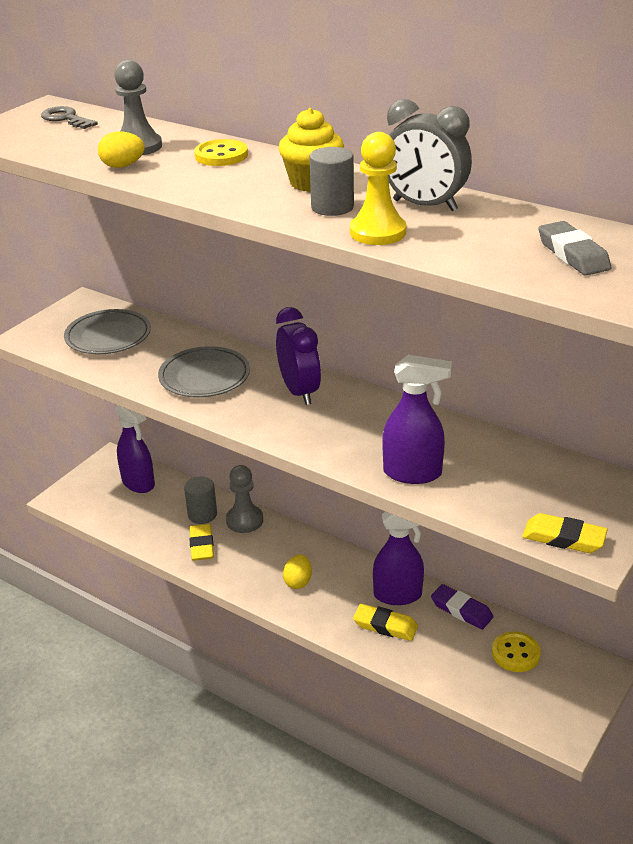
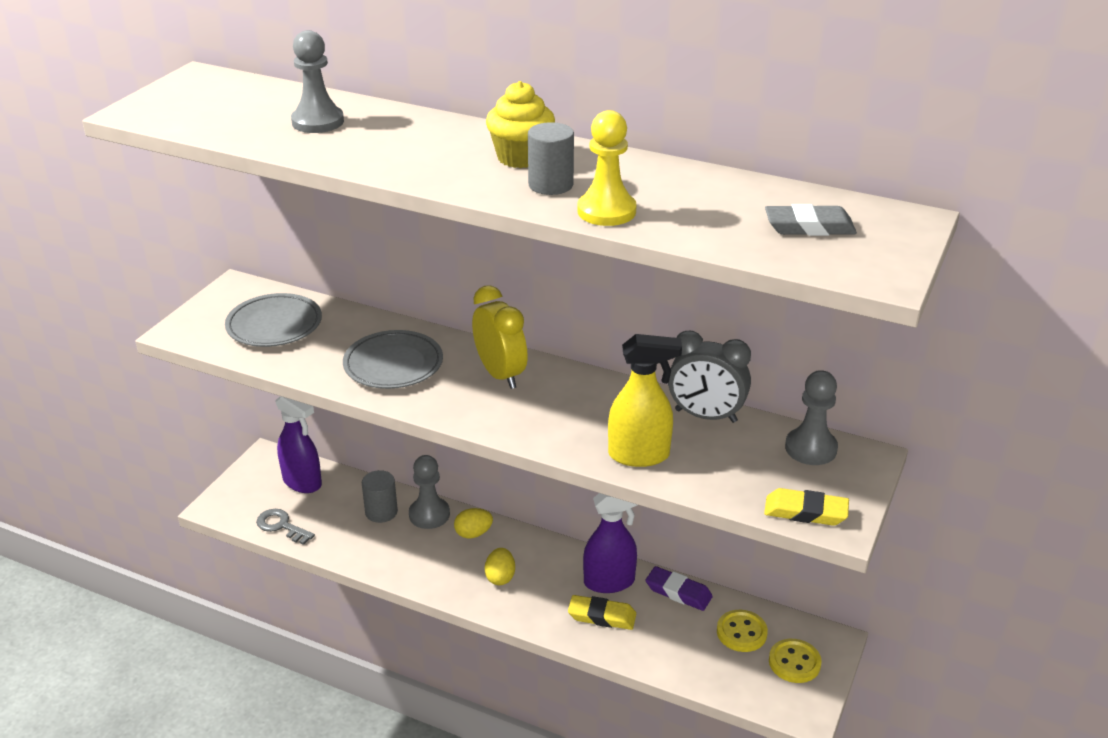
camera: 10 degrees left, 0 degrees up
grey key [41,106,98,129] -> grey key moved to [256,509,315,545]
yellow egg [98,131,145,168] -> yellow egg moved to [454,508,493,539]
yellow eraser [189,524,214,561] -> none
yellow button [194,139,248,166] -> yellow button moved to [769,639,822,683]
purple clock [276,307,321,405] -> yellow clock [472,285,528,389]
purple spray bottle [382,355,452,484] -> yellow spray bottle [608,334,682,467]
grey clock [387,99,472,211] -> grey clock moved to [668,331,751,423]
grey eraser [539,221,611,276] -> grey eraser turned 60 degrees counterclockwise [765,204,857,236]
none -> grey pawn [785,370,838,465]

